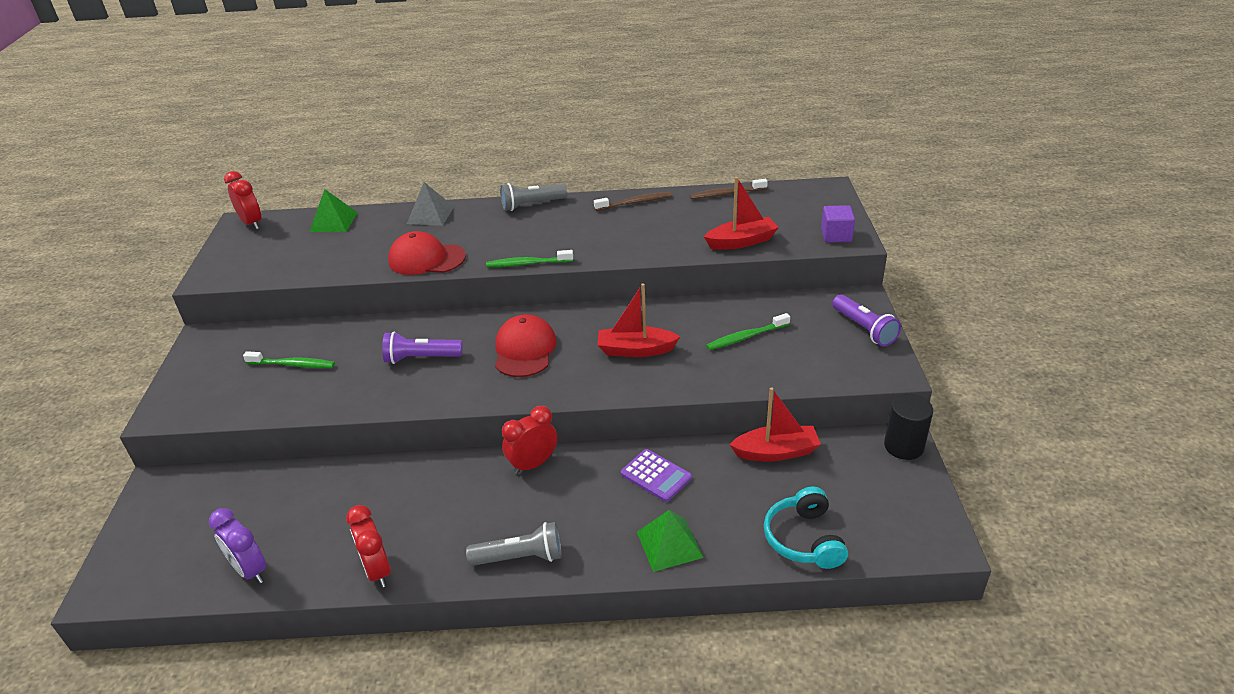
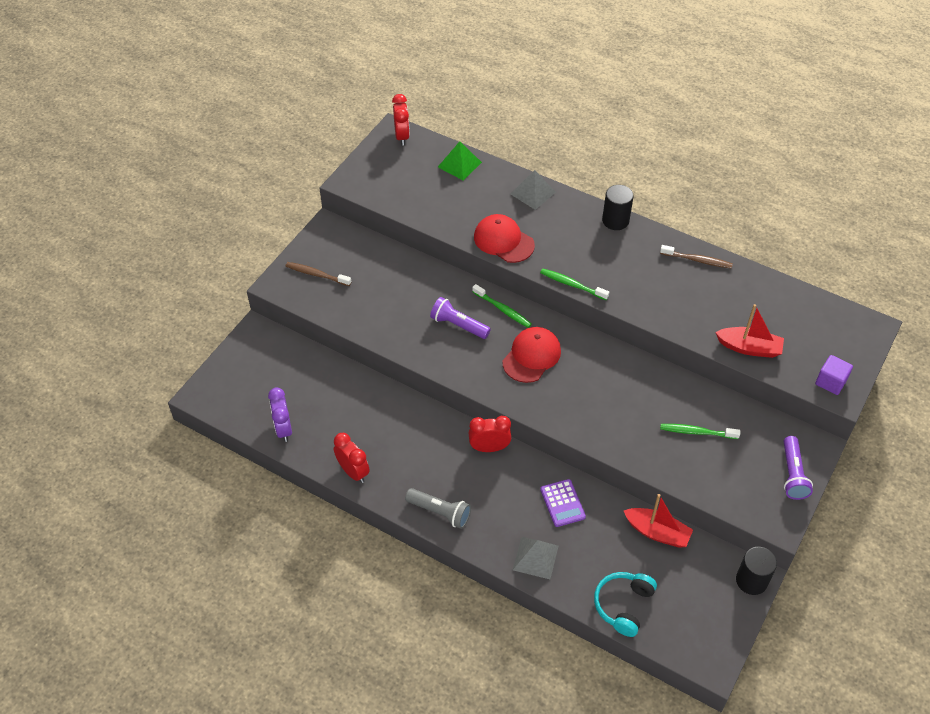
camera: 30 degrees right, 15 degrees up
green toothbrush [243,351,335,368] -> green toothbrush moved to [472,284,532,328]
red clock [346,505,391,588] -> red clock turned 135 degrees clockwise [334,433,370,483]
grey flashlight [500,183,567,211] -> black cylinder [602,185,634,230]
red boat [597,283,681,357] -> none
green pyramid [637,510,704,572] -> grey pyramid [513,537,559,579]
brown toothbrush [689,179,768,199] -> brown toothbrush moved to [285,262,351,286]

